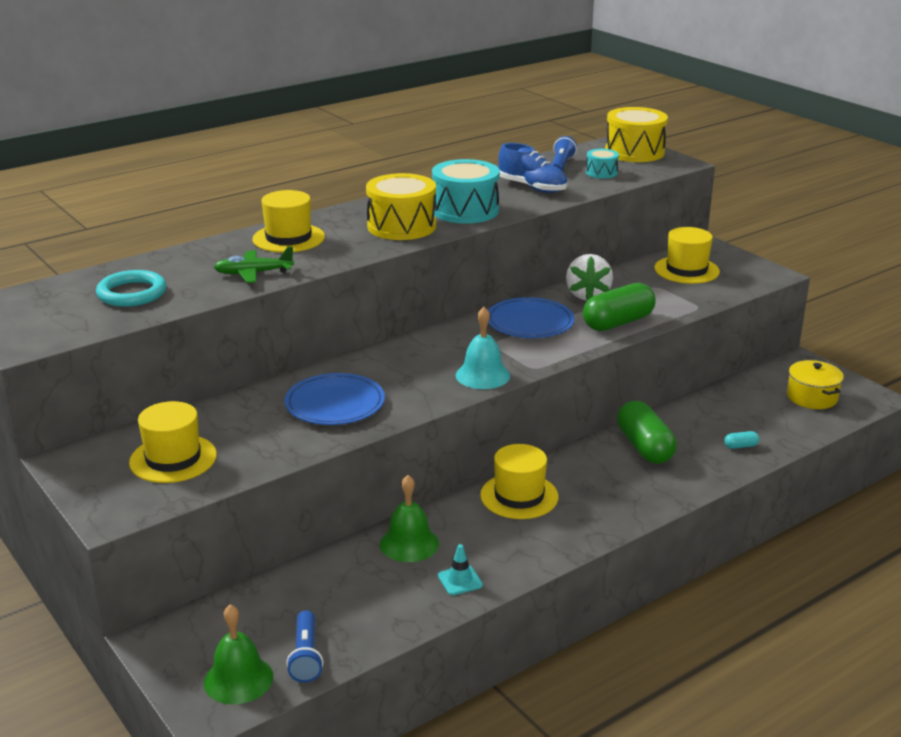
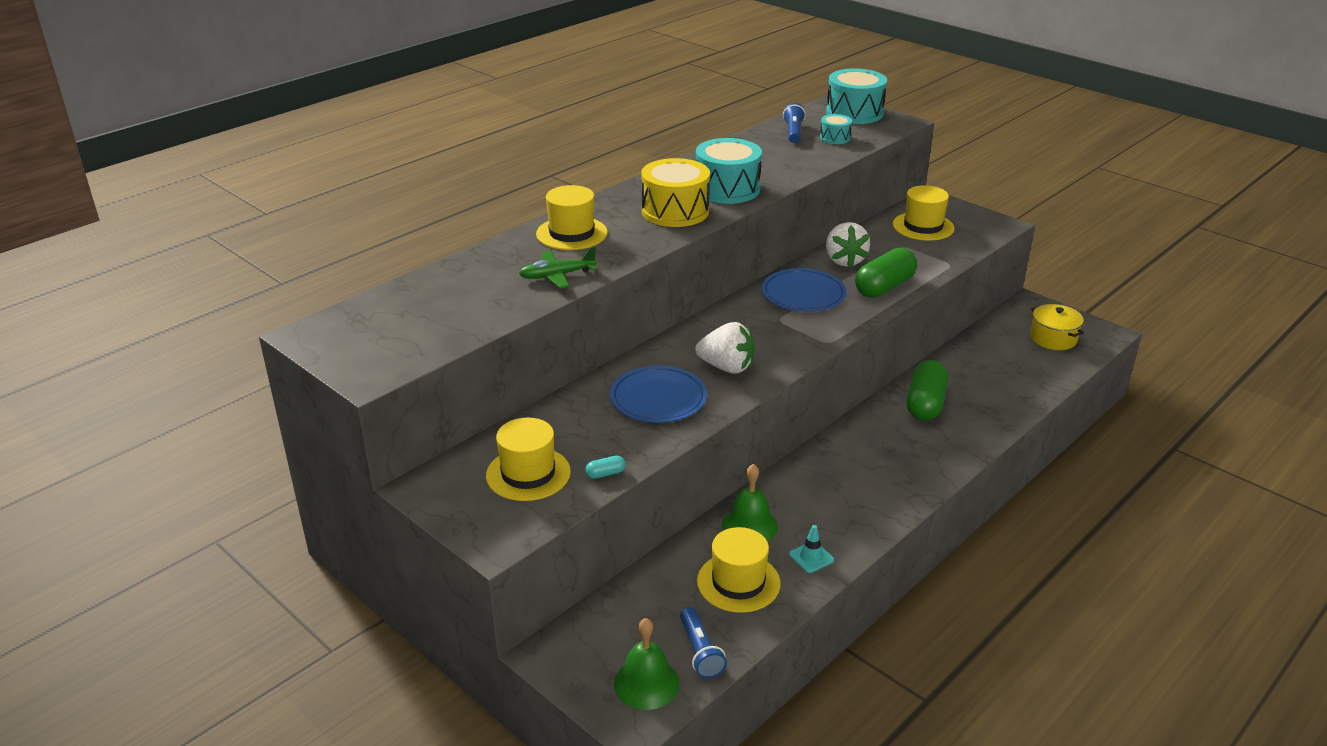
camera: 10 degrees left, 5 degrees up
turquoise ring [96,270,167,307] -> none
turquoise bell [456,307,510,389] -> none
yellow hat [480,444,558,519] -> yellow hat moved to [697,527,780,613]
blue shoe [498,143,568,193] -> none
yellow drum [605,107,668,162] -> turquoise drum [826,68,887,124]
green capsule [617,401,677,464] -> green capsule turned 45 degrees clockwise [907,360,948,421]
turquoise capsule [724,431,759,449] -> turquoise capsule moved to [585,455,626,479]
none -> white strawberry [695,322,755,374]

